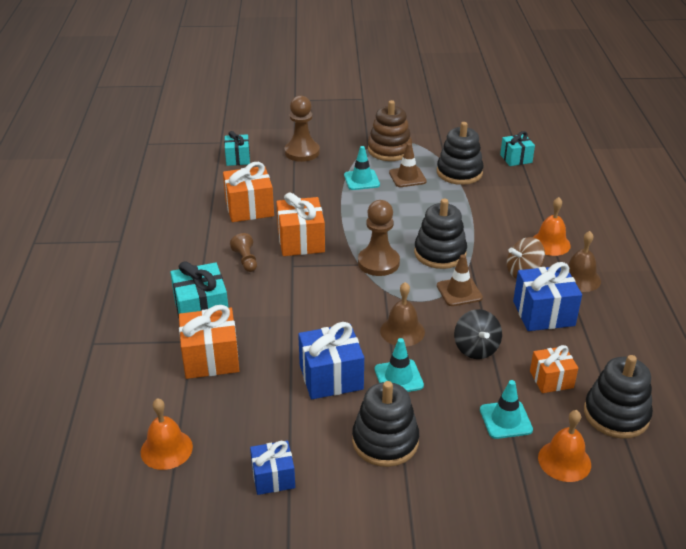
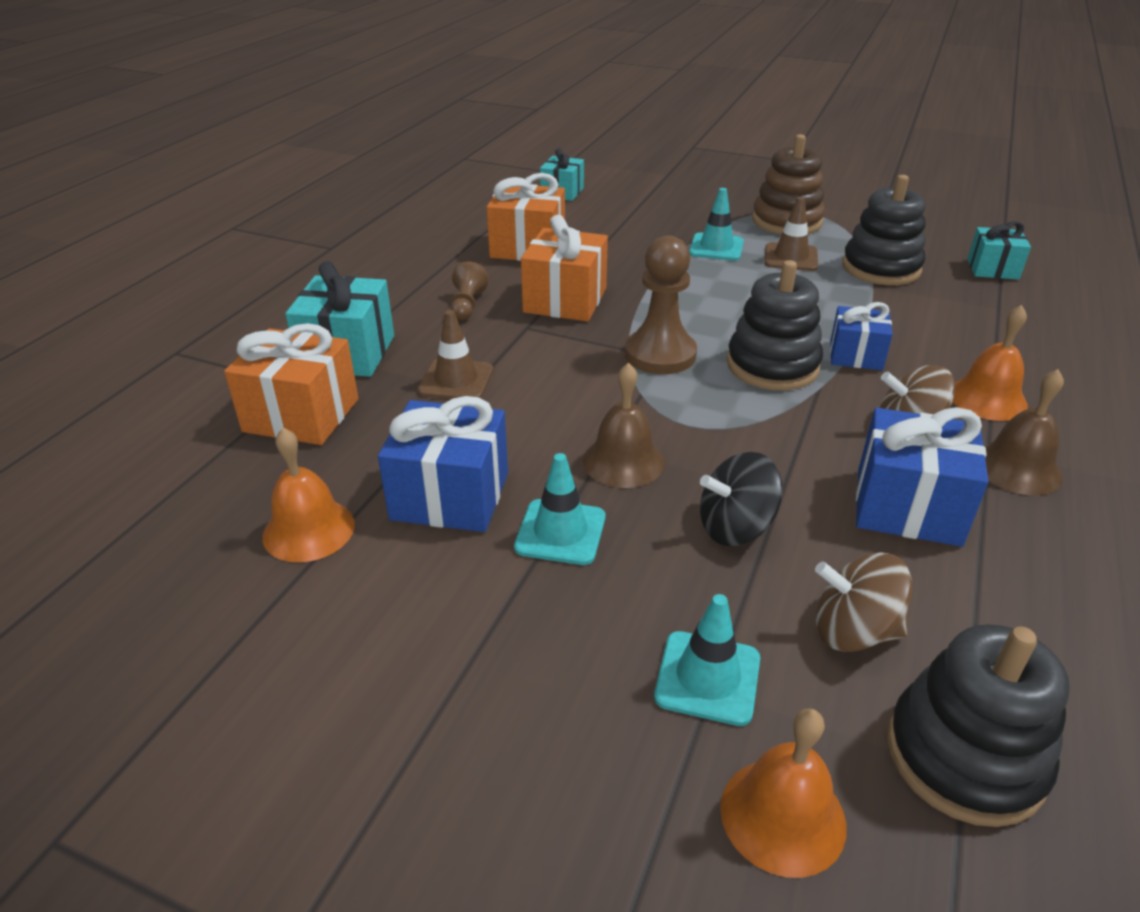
camera: 25 degrees right, 0 degrees up
orange bell [141,398,193,470] -> orange bell moved to [262,428,355,562]
blue gift [250,440,295,495] -> blue gift moved to [830,302,893,370]
brown pawn [285,95,320,162] -> none
black stacking toy [352,381,419,467] -> none
brown traffic cone [437,254,483,306] -> brown traffic cone moved to [418,310,493,399]
black spinning top [454,309,502,359] -> black spinning top turned 60 degrees clockwise [700,452,783,546]
orange gift [530,345,578,393] -> brown spinning top [815,552,912,652]

